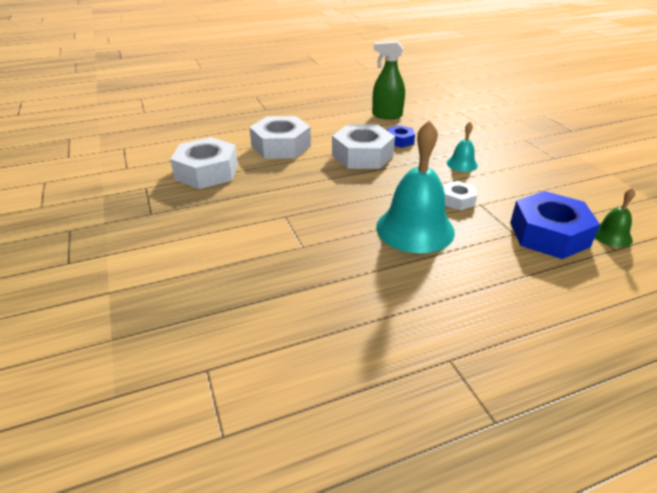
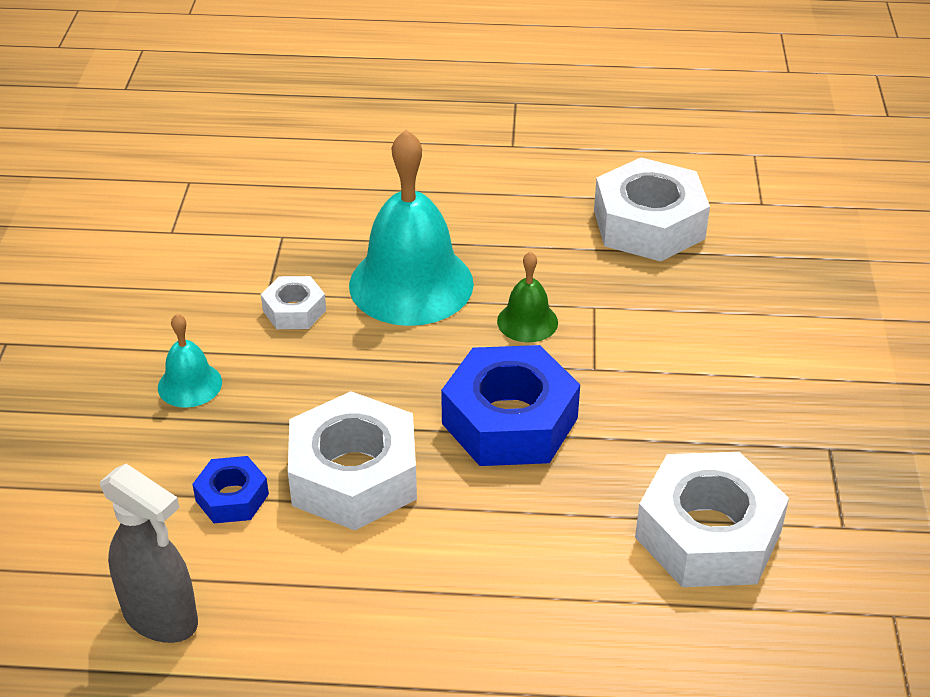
camera: 155 degrees left, 5 degrees up
white nut [249,116,311,159] -> white nut moved to [594,158,710,261]
green spray bottle [372,41,405,119] -> grey spray bottle [100,464,198,643]
blue nut [510,191,600,259] -> blue nut moved to [441,345,580,466]
green bell [595,188,635,247] -> green bell moved to [497,251,558,342]

